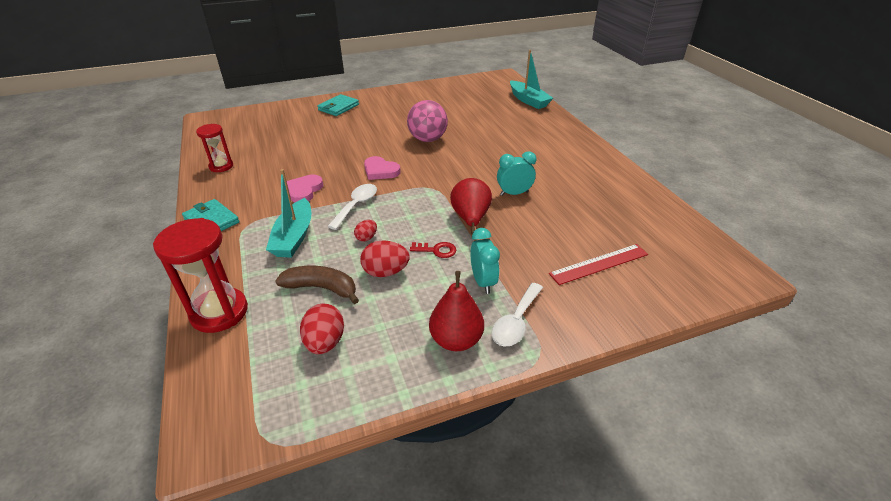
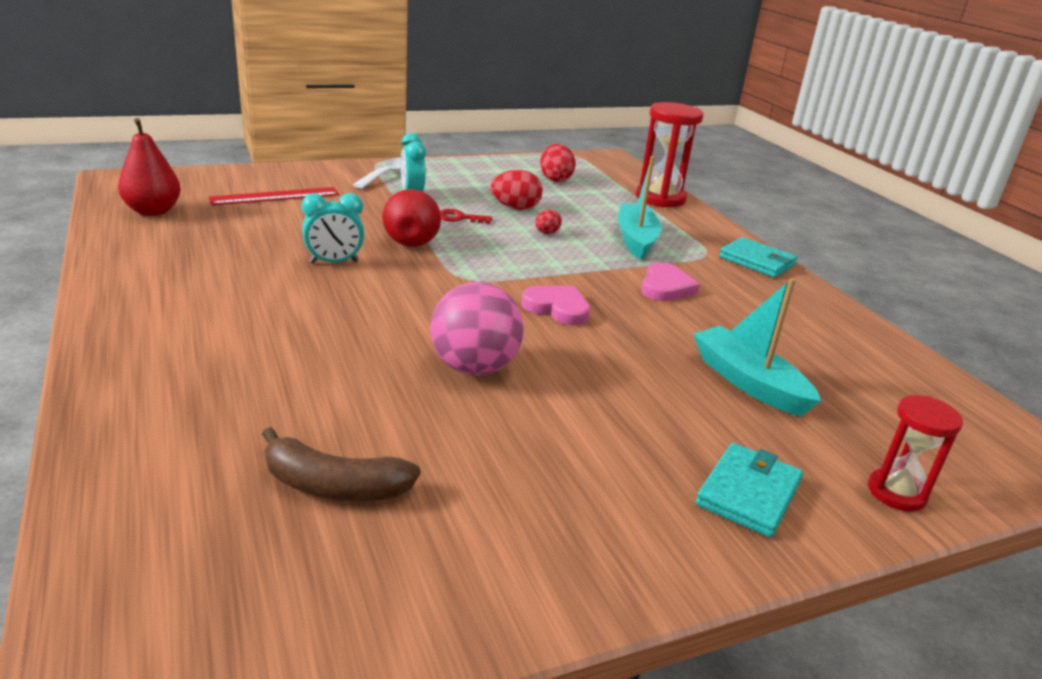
camera: 175 degrees right, 10 degrees down
red hourglass [196,124,233,172] -> red hourglass moved to [868,395,963,512]
brown banana [275,266,359,304] -> brown banana moved to [262,427,420,501]
white spoon [327,184,377,230] -> none
red pear [429,271,484,351] -> red pear moved to [118,118,181,216]
turquoise boat [510,50,553,109] -> turquoise boat moved to [693,278,821,416]

